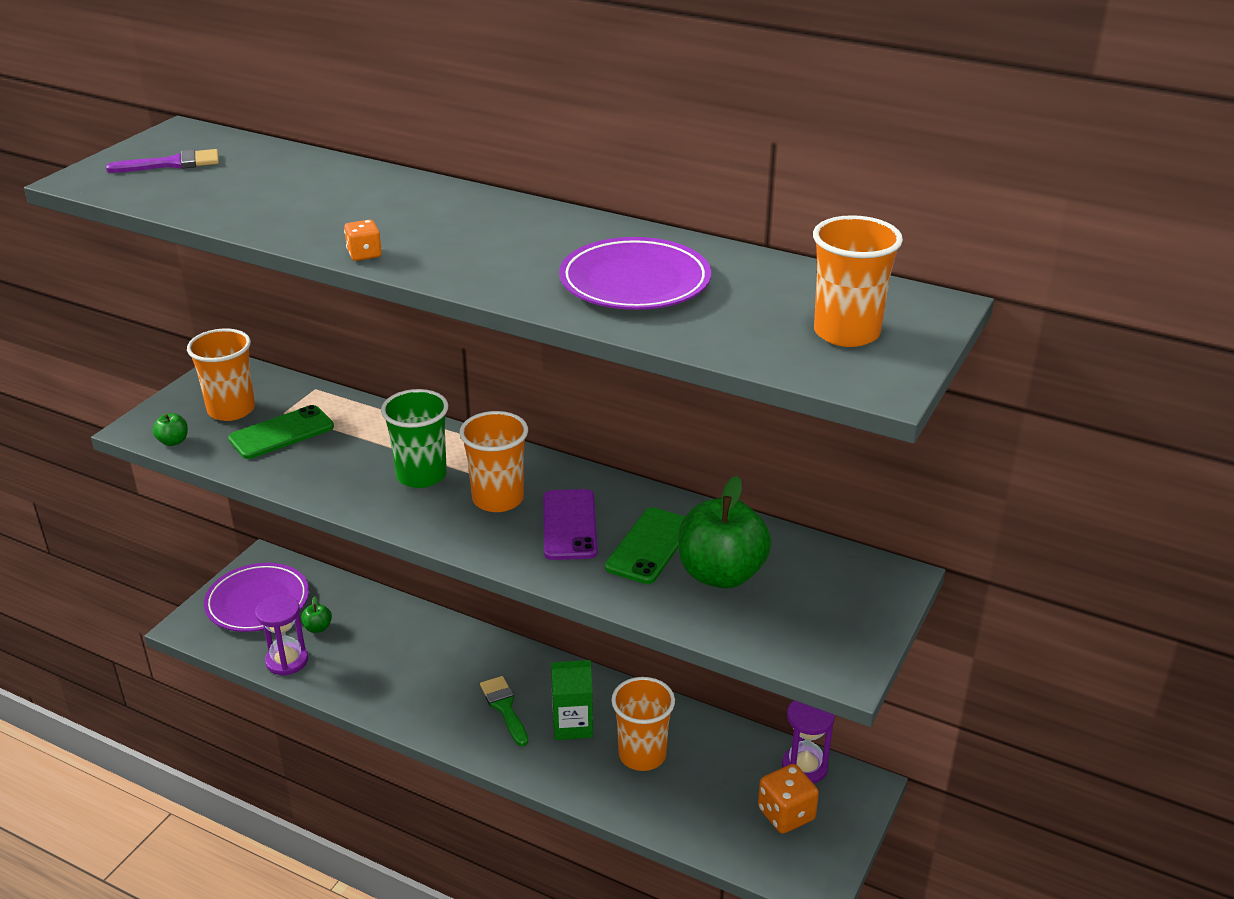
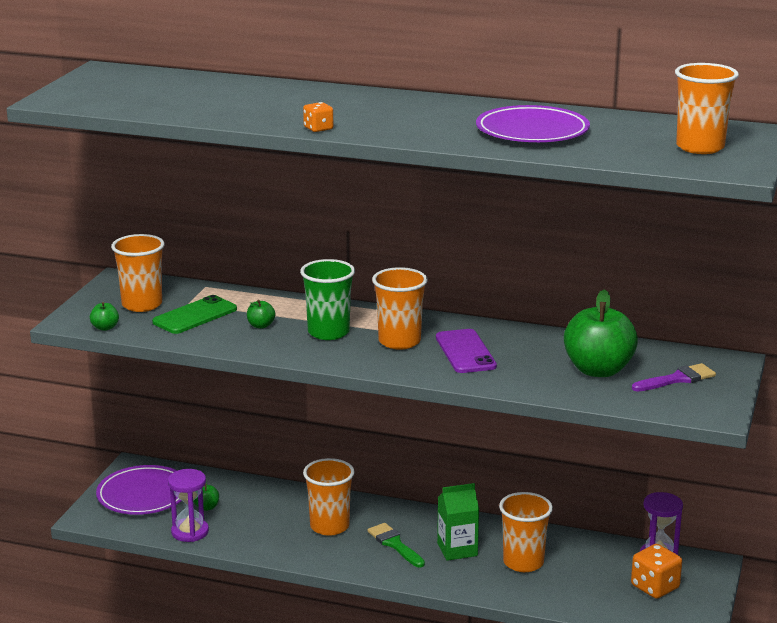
camera: 10 degrees left, 10 degrees down
purple brush [106,149,219,173] -> purple brush moved to [632,363,716,392]
green phone [605,507,685,584] -> none
none -> green apple [247,300,275,329]
none -> orange cup [303,458,355,536]

